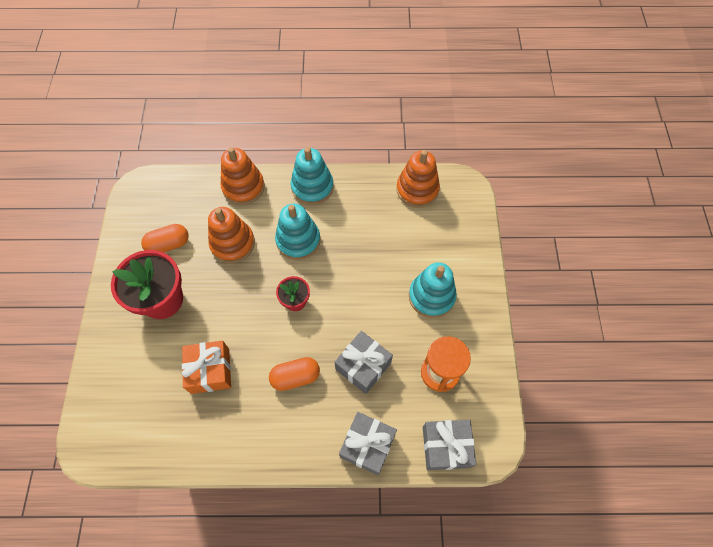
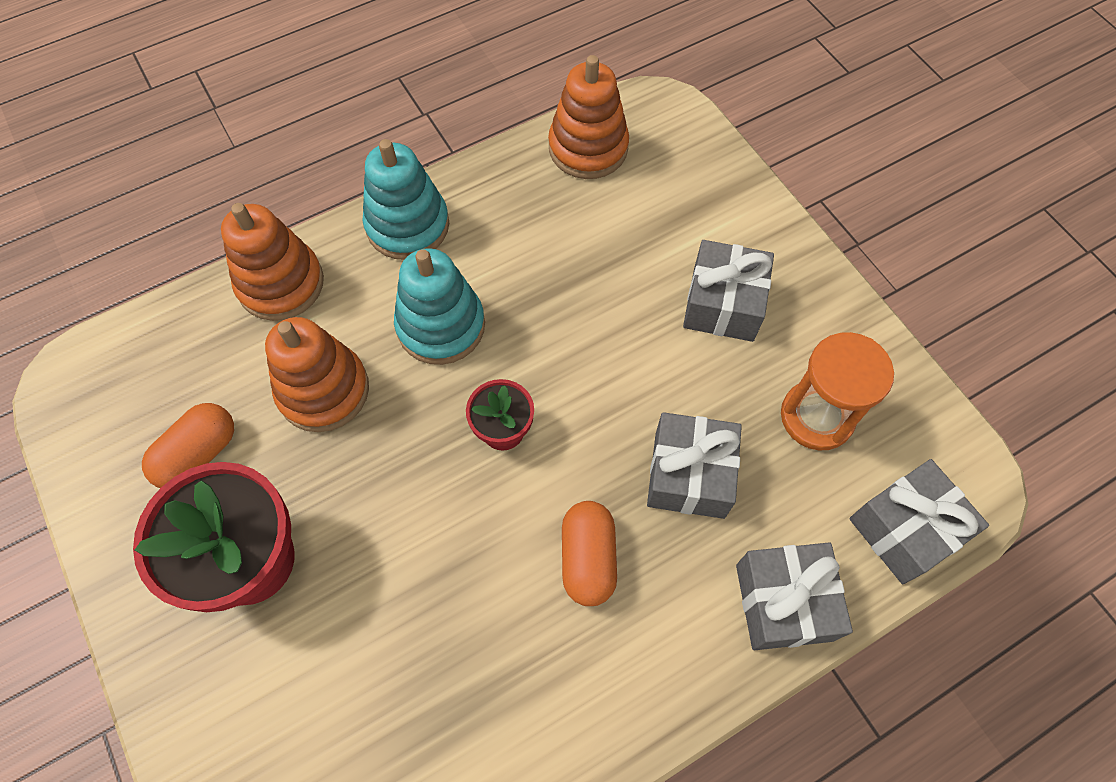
camera: 30 degrees left, 0 degrees up
orange gift [182,341,231,394] -> none
orange capsule [269,357,320,391] -> orange capsule turned 45 degrees counterclockwise [562,501,617,606]
turquoise stacking toy [409,262,457,318] -> grey gift [683,240,774,342]

